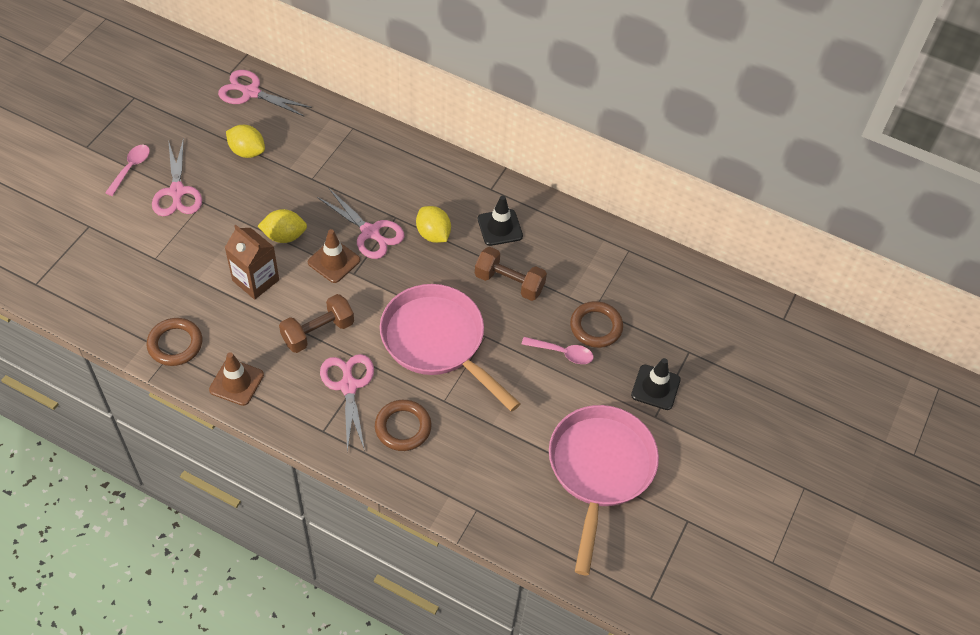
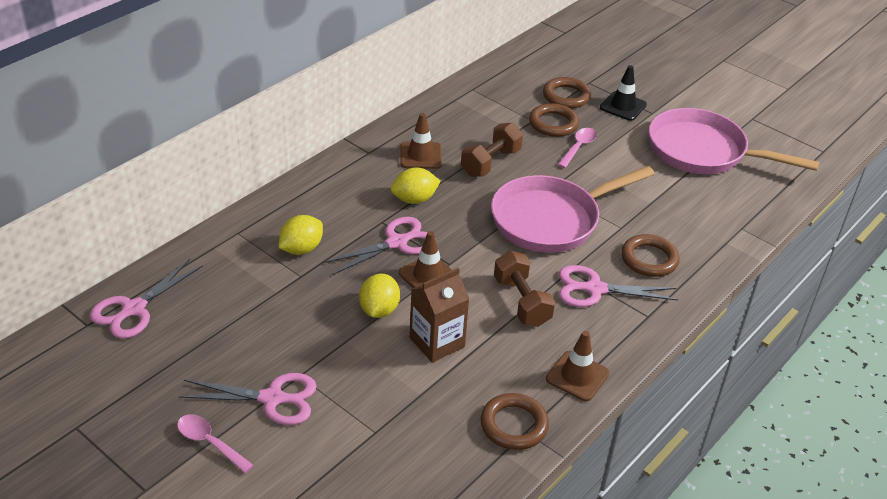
camera: 75 degrees left, 15 degrees down
yellow lemon [226,125,265,158] -> yellow lemon moved to [279,215,323,255]
black traffic cone [478,195,523,246] -> brown traffic cone [400,113,442,169]
none -> brown ring [543,77,591,108]

